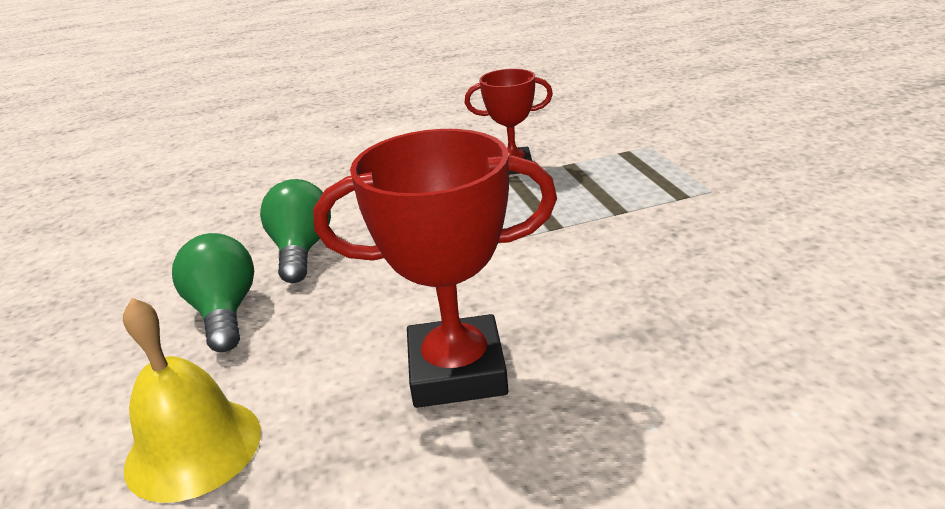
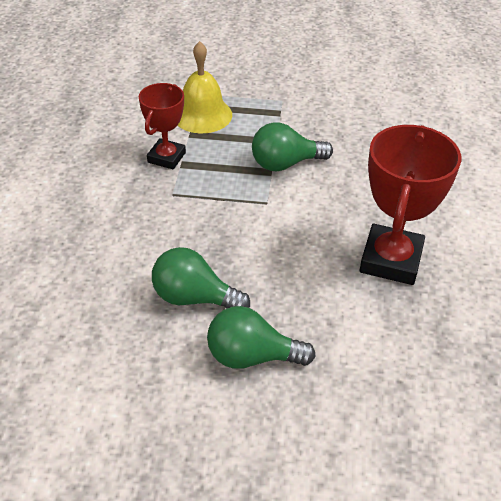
camera: 70 degrees left, 15 degrees up
yellow bell [123,298,261,503] -> yellow bell moved to [178,41,232,133]
none -> green light bulb [252,122,333,171]

